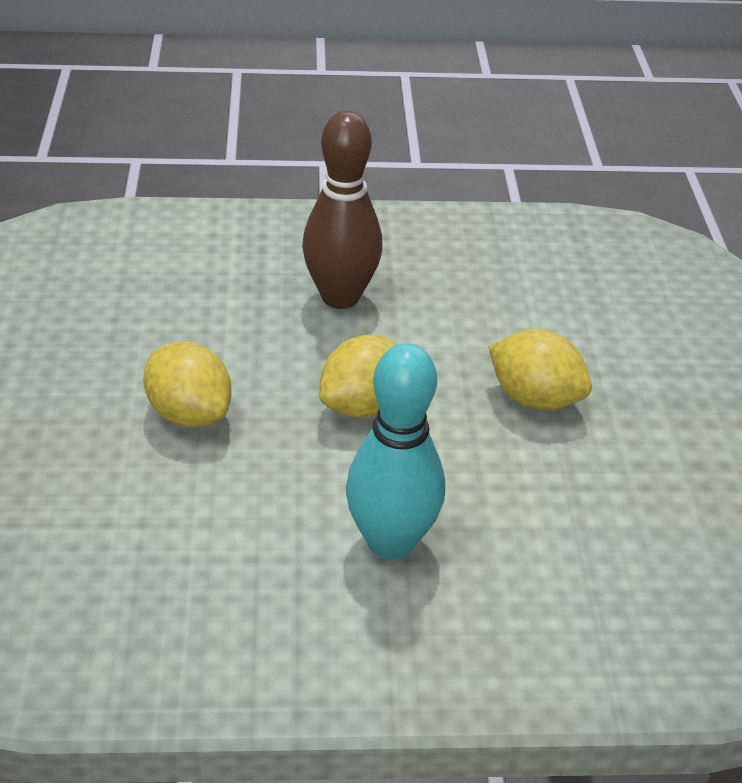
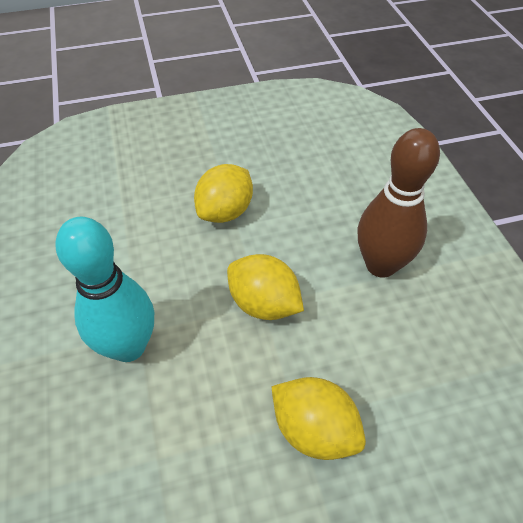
camera: 80 degrees right, 10 degrees up
yellow lemon [489,329,592,410] -> yellow lemon turned 75 degrees counterclockwise [271,377,366,460]

